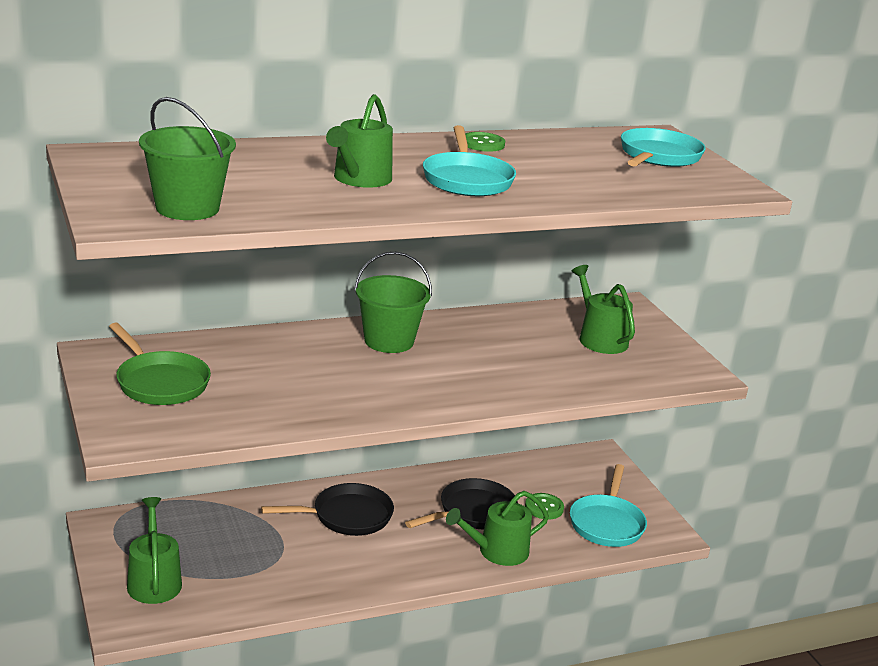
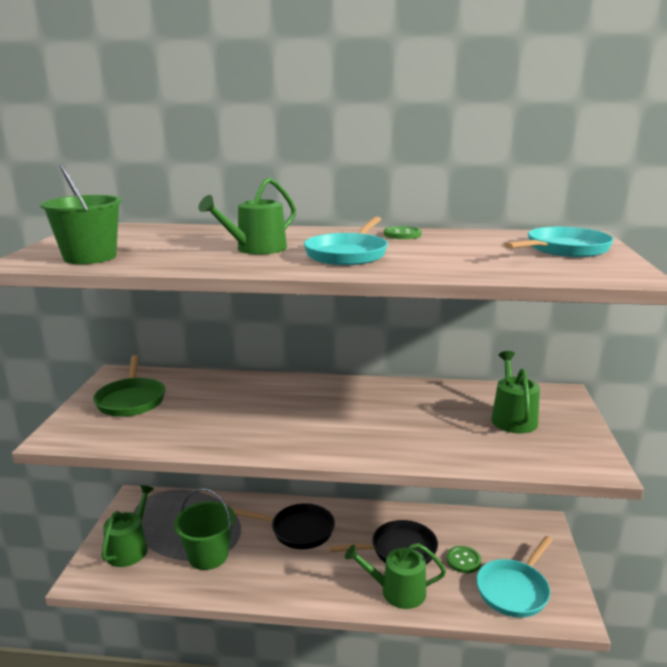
camera: 30 degrees right, 5 degrees down
green bucket [354,252,432,353] -> green bucket moved to [174,488,235,570]

